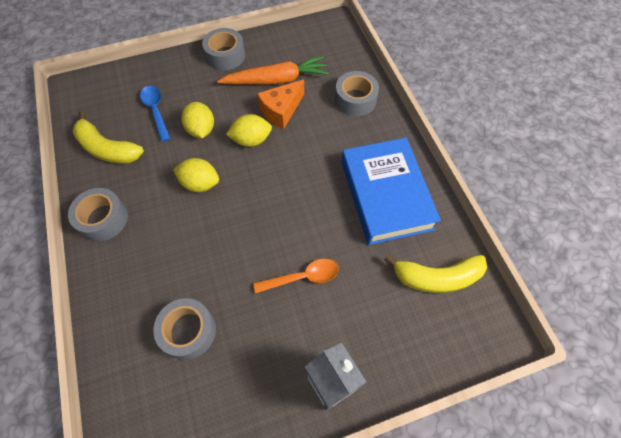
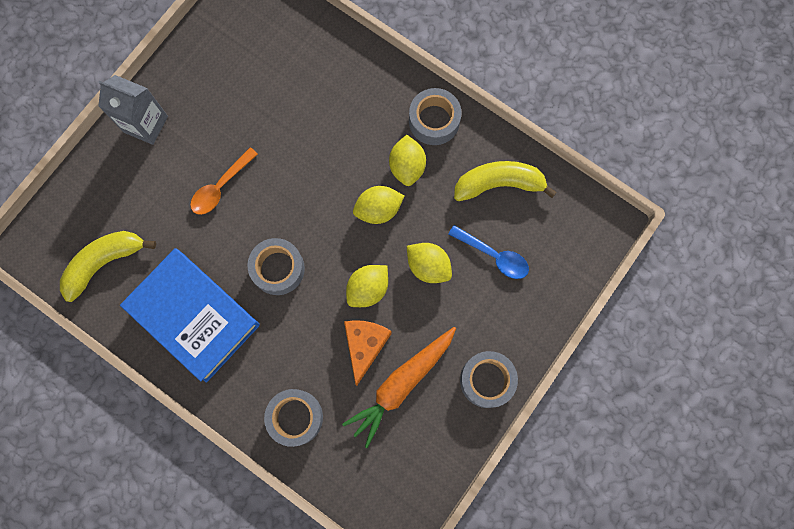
camera: 145 degrees right, 15 degrees up
grey tape [153,298,216,360] -> grey tape moved to [247,238,305,295]
none -> yellow lemon [389,135,426,186]

